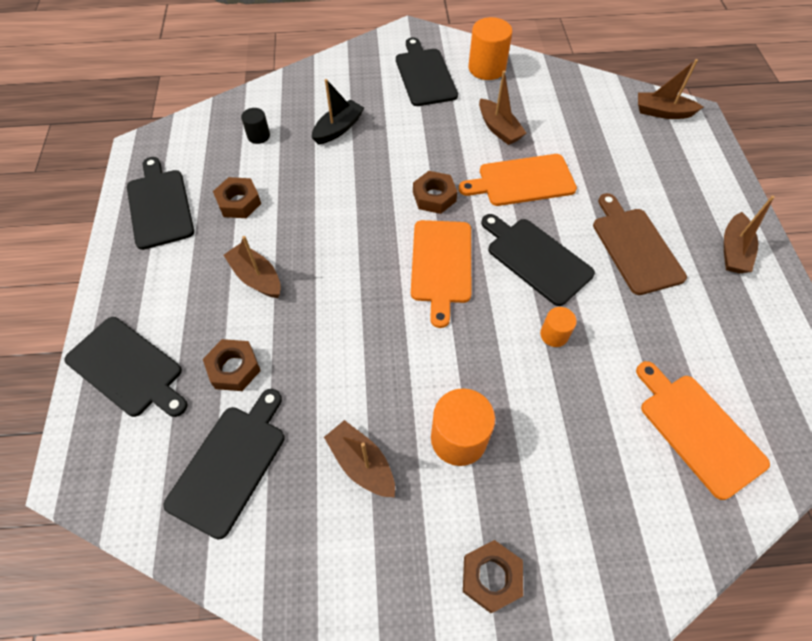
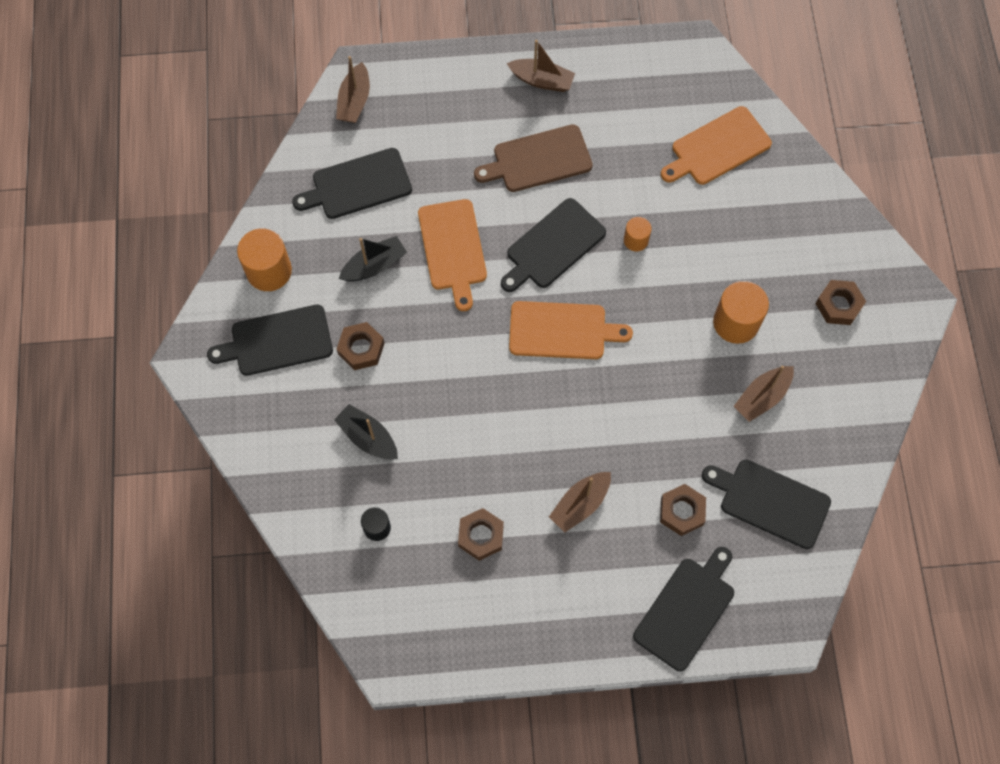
camera: 90 degrees left, 10 degrees up
black cutting board [127,157,194,250] -> black cutting board moved to [292,148,412,219]
brown nut [413,171,457,214] -> brown nut moved to [337,322,385,370]
brown boat [479,71,526,145] -> black boat [339,236,407,282]

